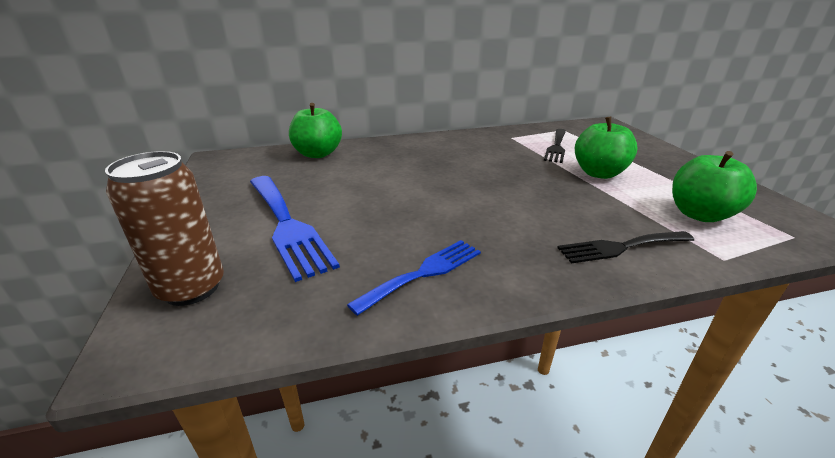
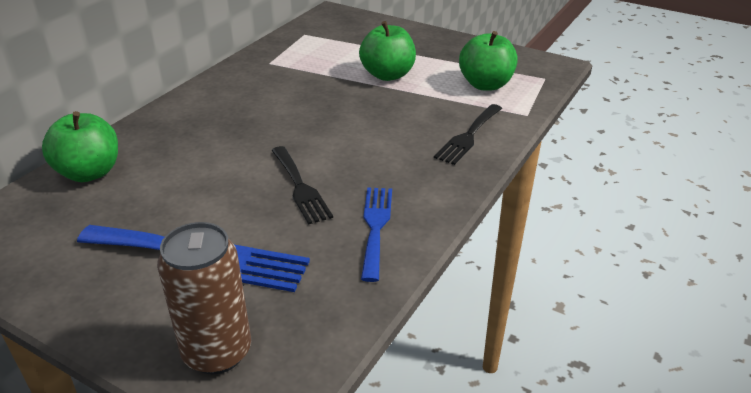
camera: 45 degrees left, 5 degrees up
black fork [544,129,566,163] -> black fork moved to [271,146,333,225]

